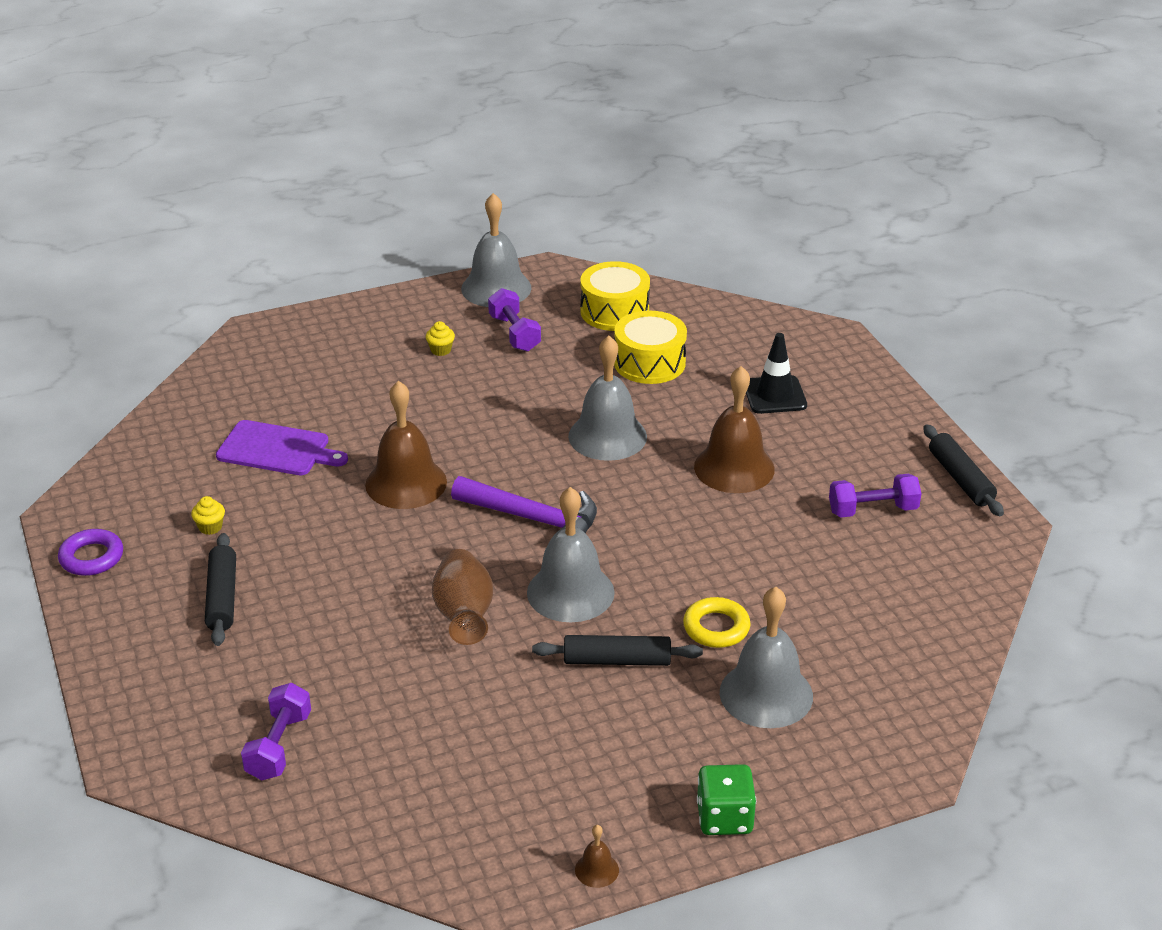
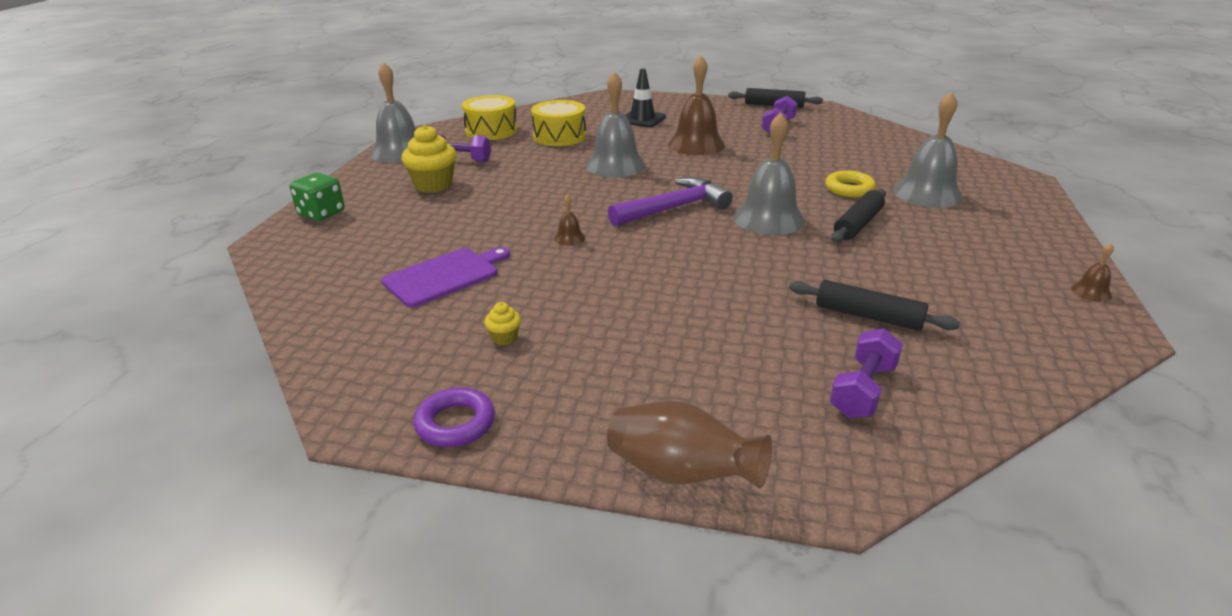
camera: 55 degrees left, 5 degrees down
black rolling pin [205,533,236,646] -> black rolling pin moved to [789,280,960,331]
purple dumbbell [241,683,311,780] -> purple dumbbell turned 75 degrees clockwise [830,328,903,418]
brown bell [365,381,447,509] -> brown bell [554,194,585,246], size x0.43
yellow cupcake [426,321,455,356] -> yellow cupcake [401,125,457,193], size x2.11
brown vase [432,549,493,645] -> brown vase moved to [607,401,772,489]
green dice [697,764,756,835] -> green dice moved to [290,173,345,221]

